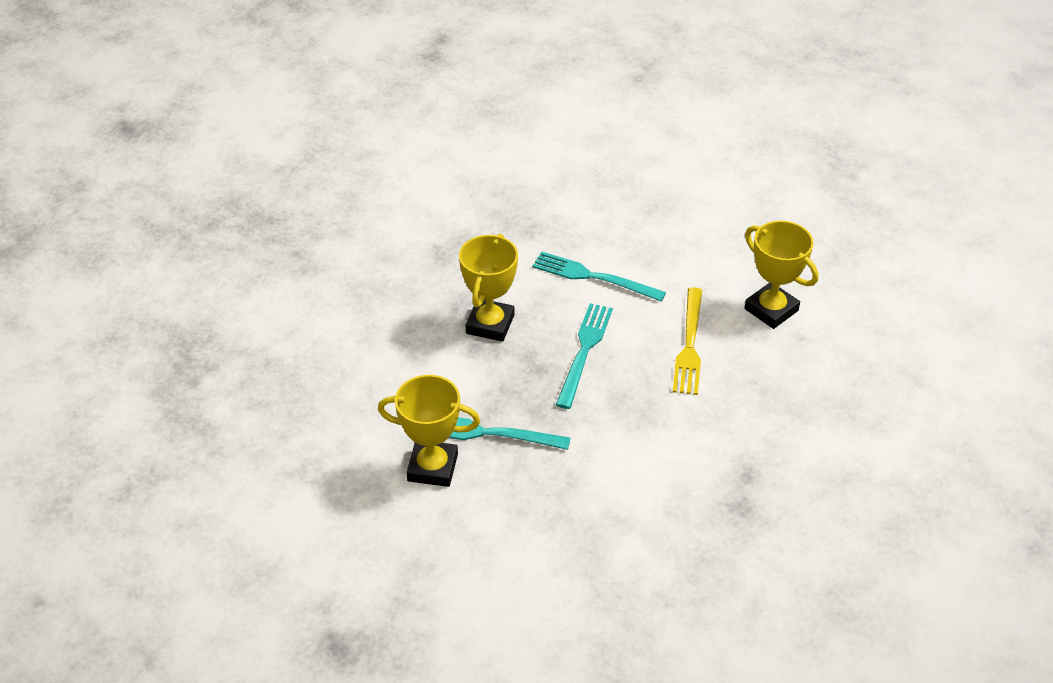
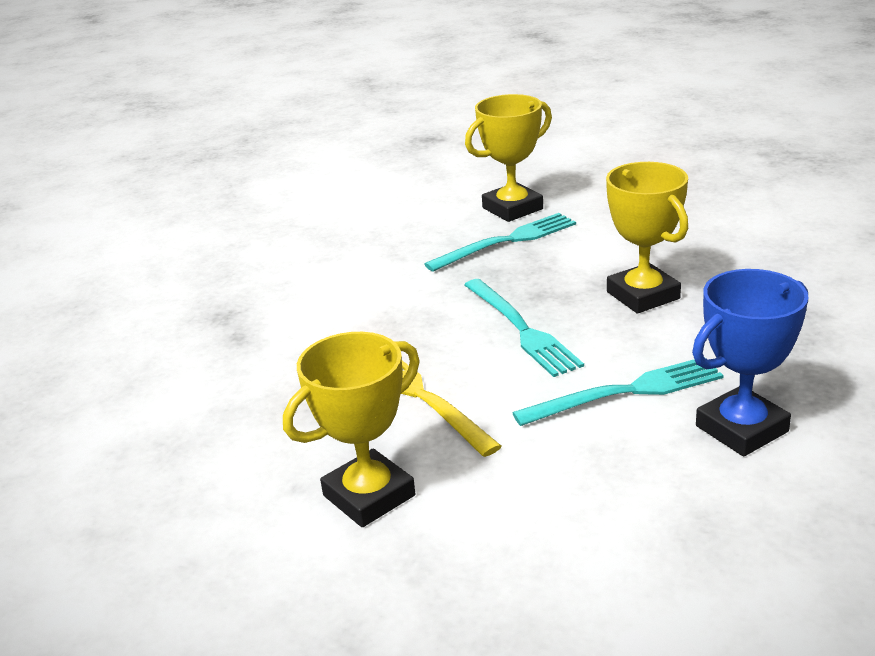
camera: 140 degrees right, 15 degrees down
yellow trophy [744,221,818,329] -> yellow trophy turned 45 degrees counterclockwise [283,332,420,527]
none -> blue trophy [692,269,808,457]

